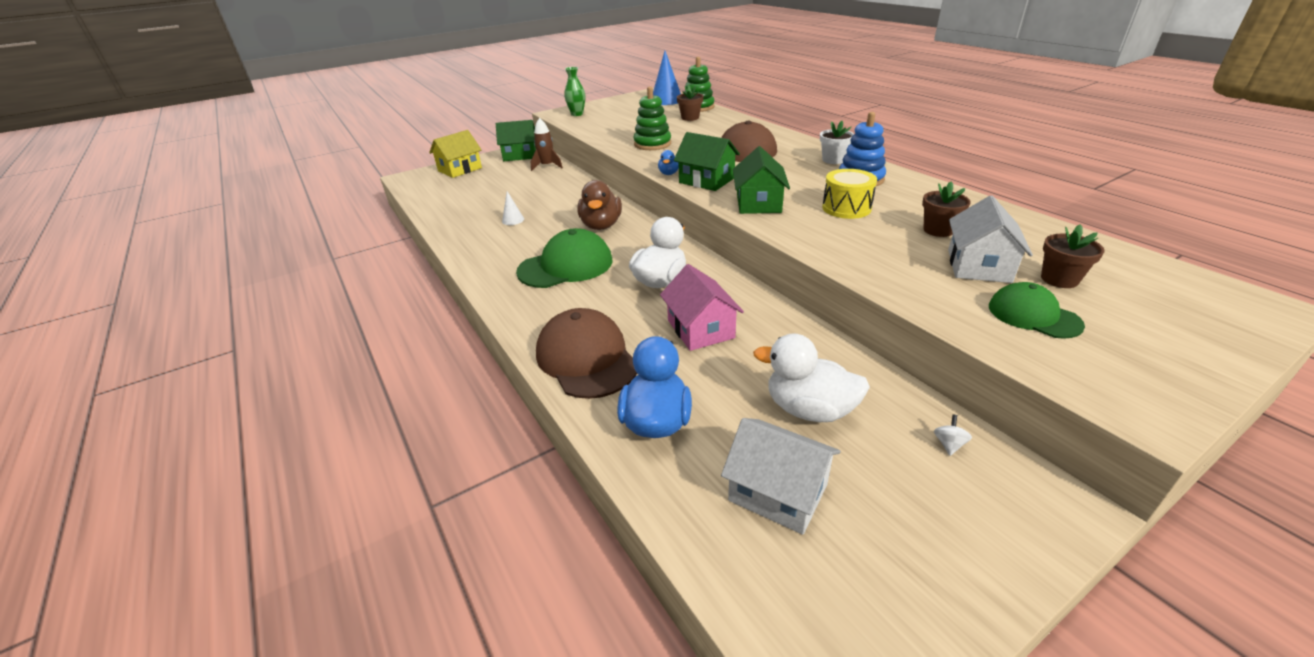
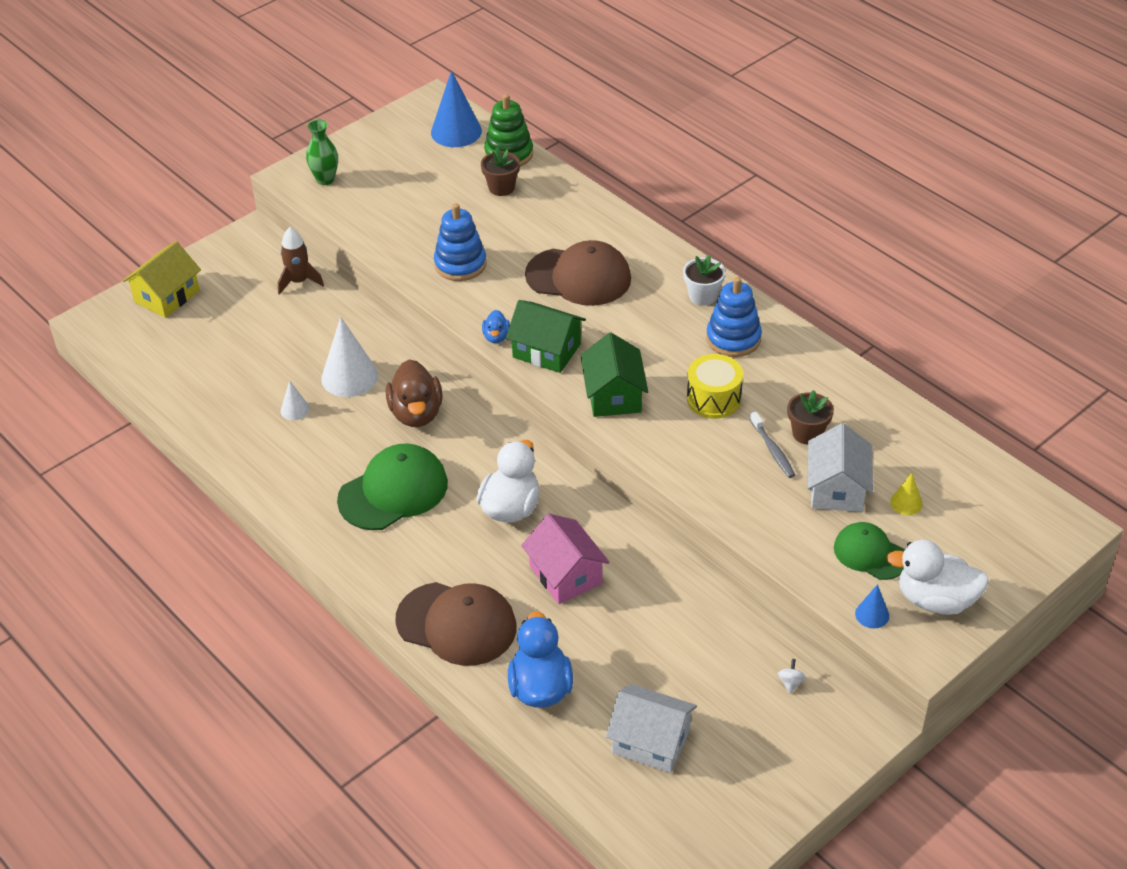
camera: 10 degrees left, 10 degrees up
green house [496,120,536,161] -> none
brown cap [536,308,637,399] -> brown cap turned 150 degrees clockwise [395,582,516,666]
green stacking toy [634,86,671,150] -> blue stacking toy [434,203,487,281]
white duck [753,333,870,422] -> white duck moved to [886,540,989,615]
brown flower pot [1041,224,1105,288] -> yellow cone [890,473,923,515]
none -> white cone [321,317,378,397]
none -> grey toothbrush [750,411,795,478]
none -> blue cone [855,584,889,628]

